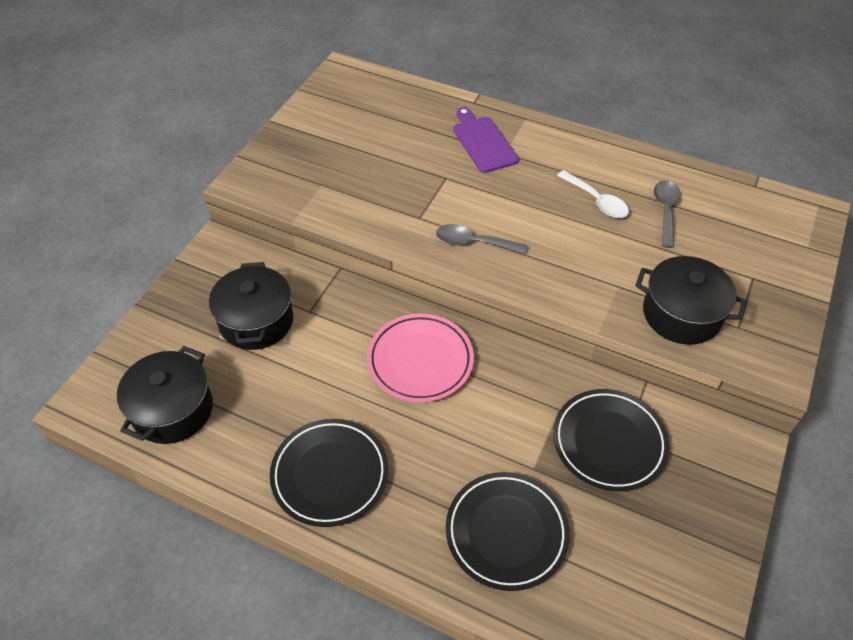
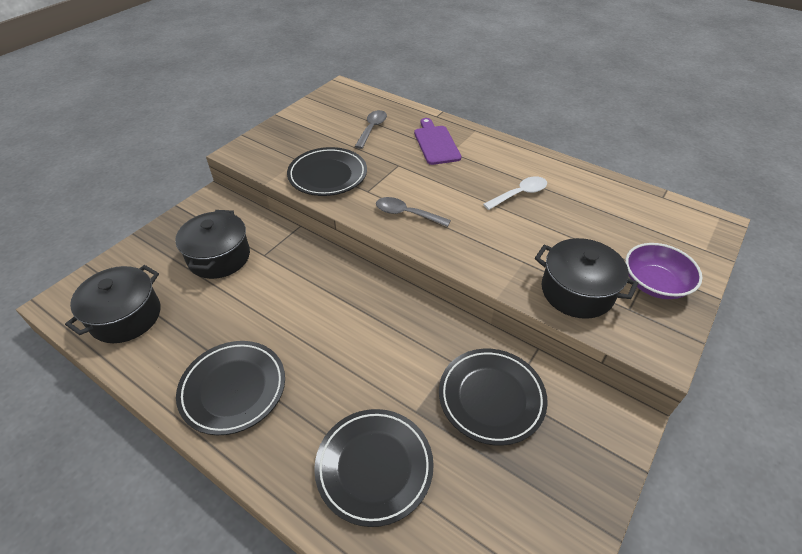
camera: 10 degrees right, 5 degrees down
pink plate [367,313,474,402] -> none
white spoon [557,170,629,218] -> white spoon turned 90 degrees counterclockwise [483,176,547,210]
grey spoon [654,180,680,248] -> grey spoon moved to [355,110,387,149]
none -> black plate [287,147,367,196]
none -> purple bowl [625,243,703,299]

